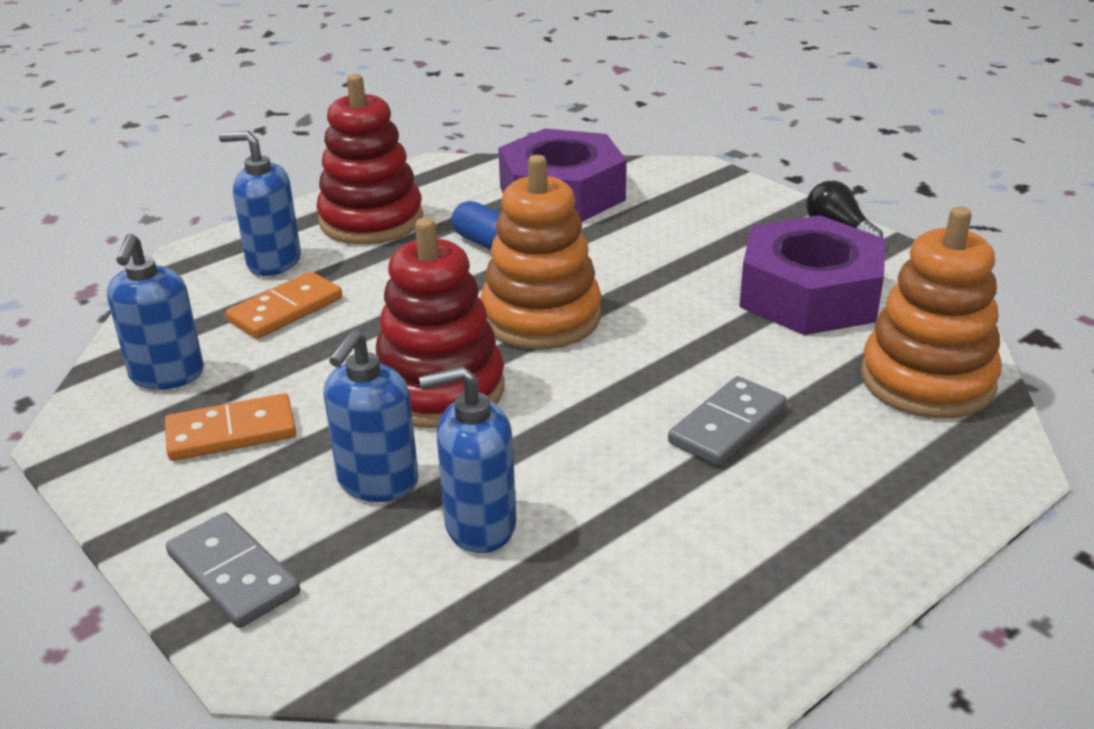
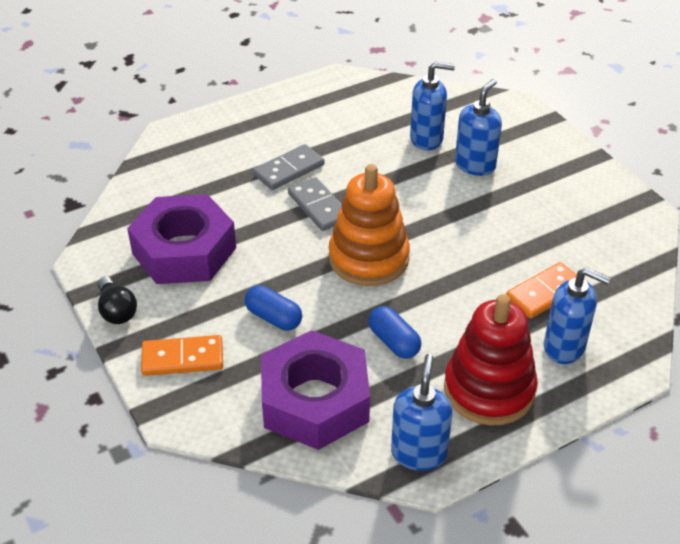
camera: 170 degrees left, 10 degrees up
blue soap dispenser [107,234,204,390] -> blue soap dispenser moved to [391,354,453,471]
orange domino [165,393,296,461] -> orange domino moved to [141,335,223,376]
grey domino [166,512,300,628] -> grey domino moved to [288,177,342,231]
red stacking toy [376,217,505,428] -> none
orange stacking toy [861,207,1002,418] -> none
none -> blue capsule [245,285,302,331]

